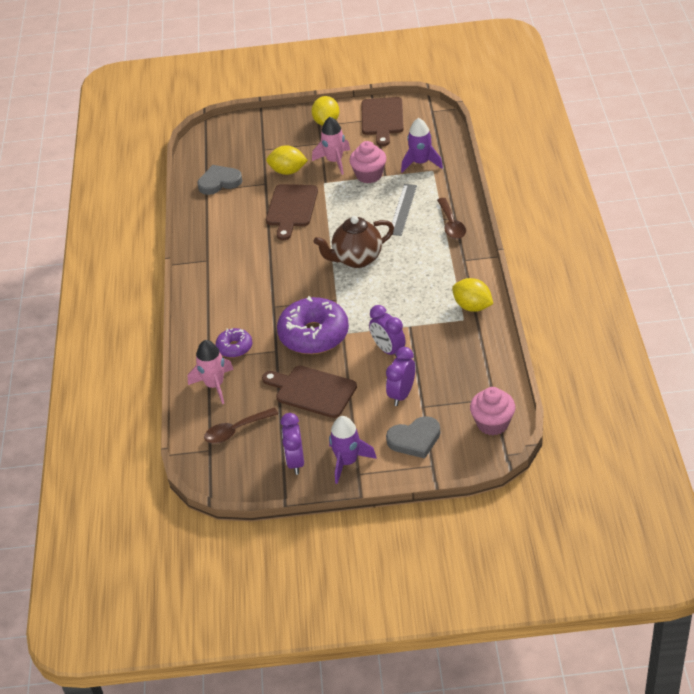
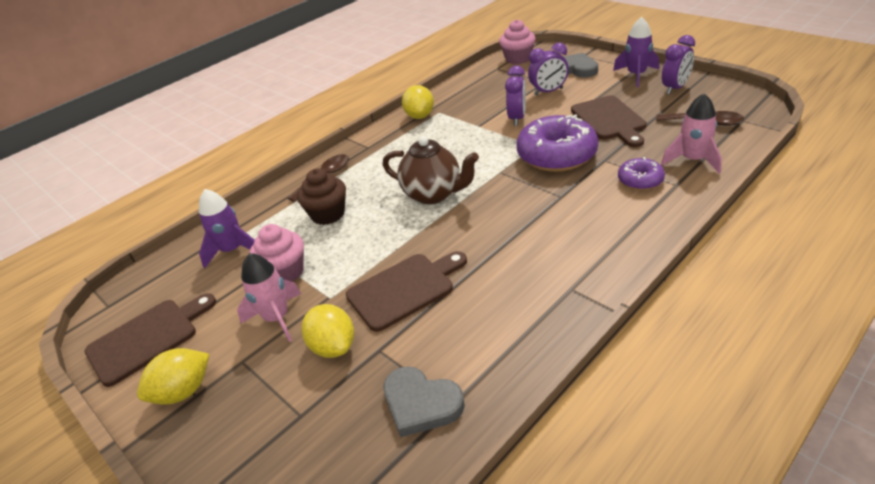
camera: 130 degrees left, 5 degrees down
grey ruler [392,184,417,236] -> brown cupcake [297,168,346,225]

